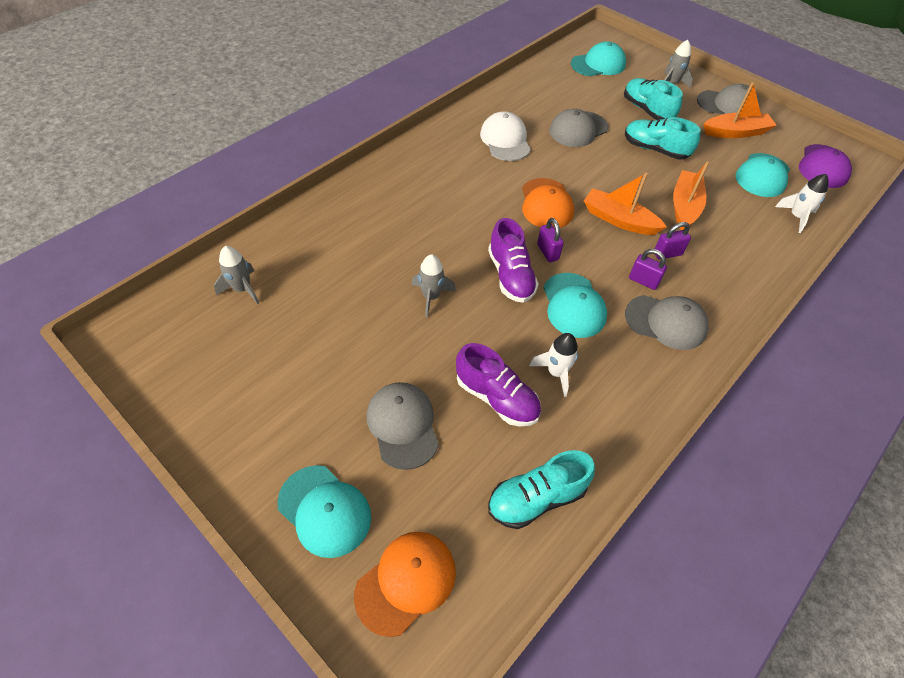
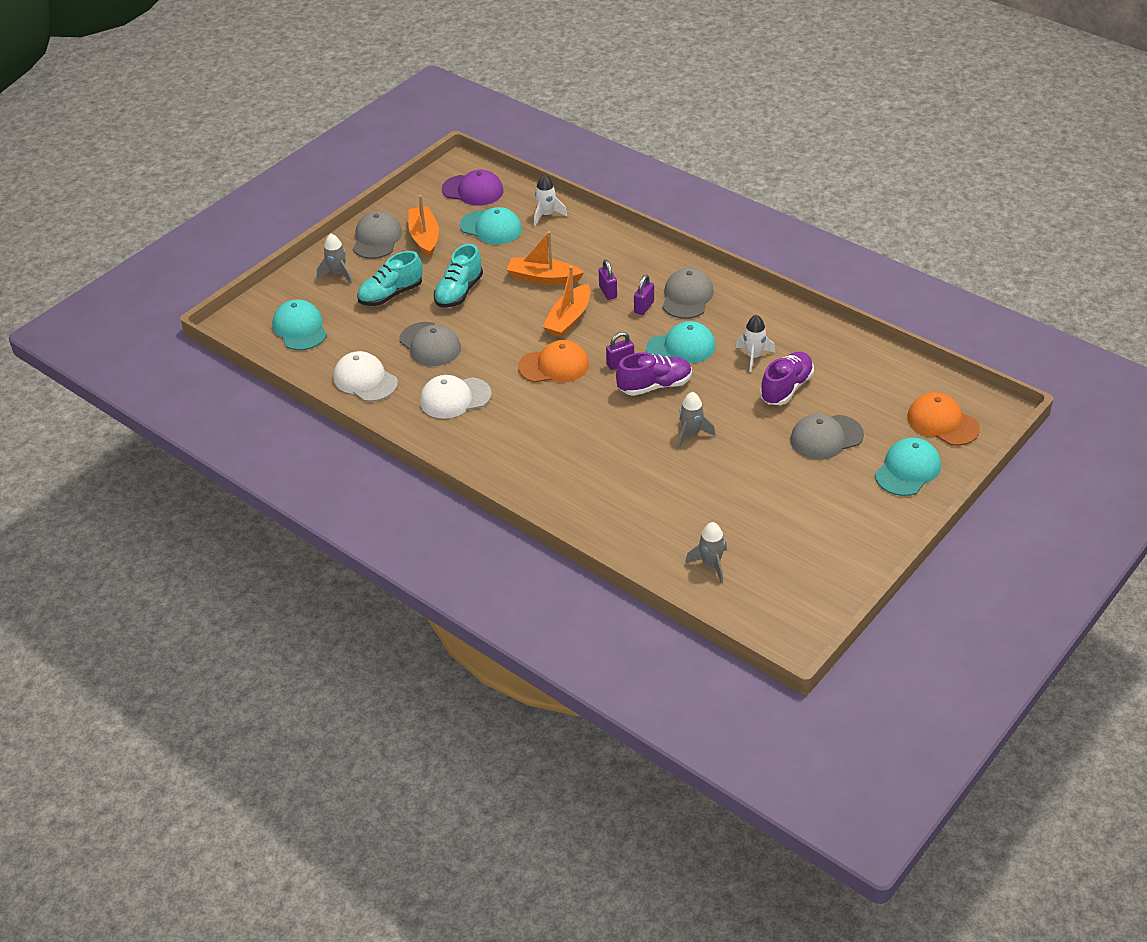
camera: 90 degrees left, 10 degrees down
turquoise shoe [488,450,595,529] -> none
none -> white cap [333,351,398,402]

